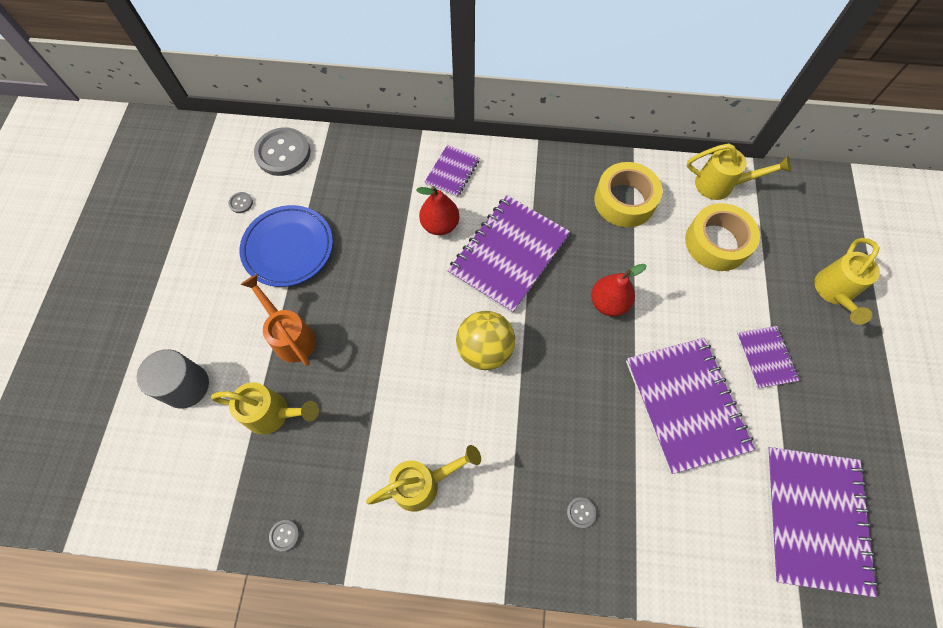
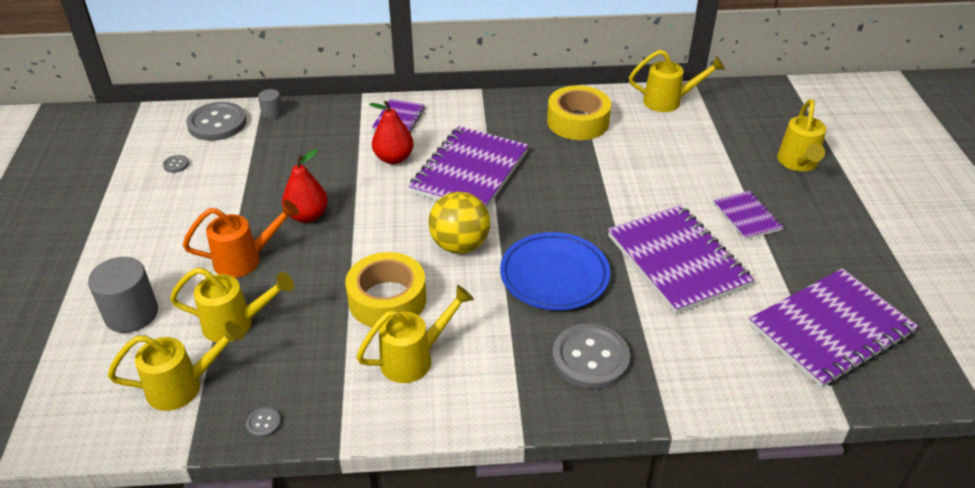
camera: 10 degrees left, 25 degrees down
blue plate [240,205,333,287] -> blue plate moved to [500,232,610,310]
orange watering can [241,274,316,366] -> orange watering can turned 120 degrees clockwise [183,200,299,278]
grey button [567,497,596,528] -> grey button [552,324,630,389], size x2.44
red pear [591,264,647,317] -> red pear moved to [282,149,328,223]
yellow tape [685,203,760,271] -> yellow tape moved to [345,252,426,327]
purple notebook [766,447,879,597] -> purple notebook turned 60 degrees clockwise [749,268,918,388]
none -> yellow watering can [108,321,244,411]
none -> grey cylinder [258,89,283,119]

